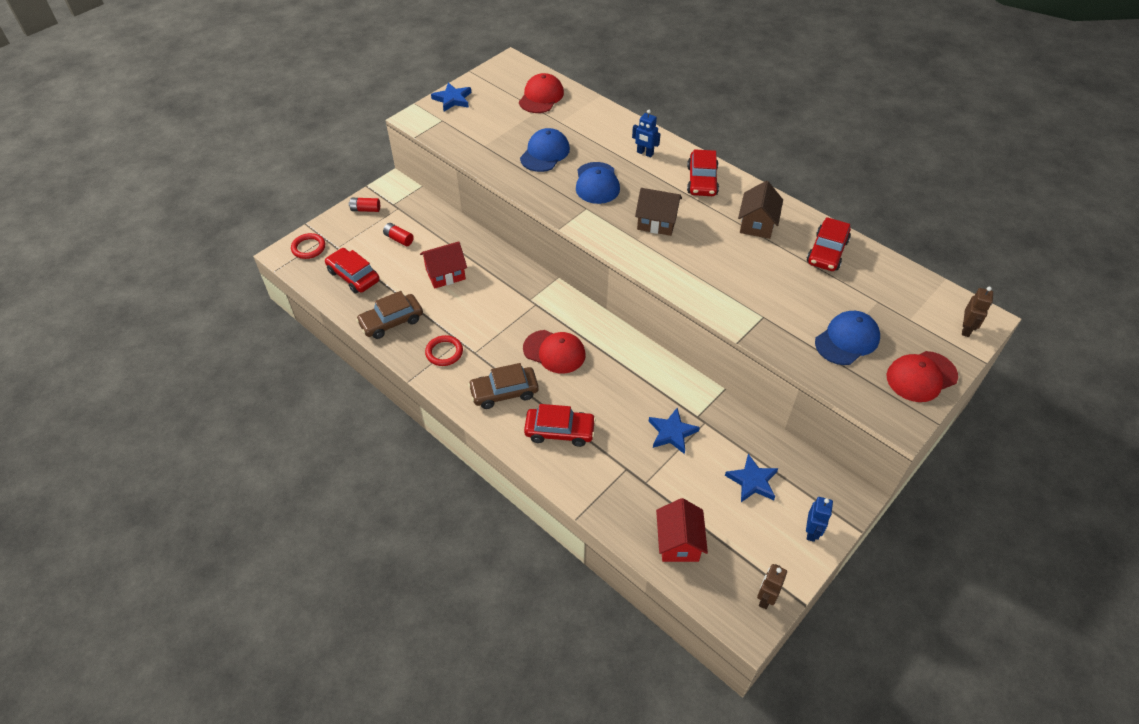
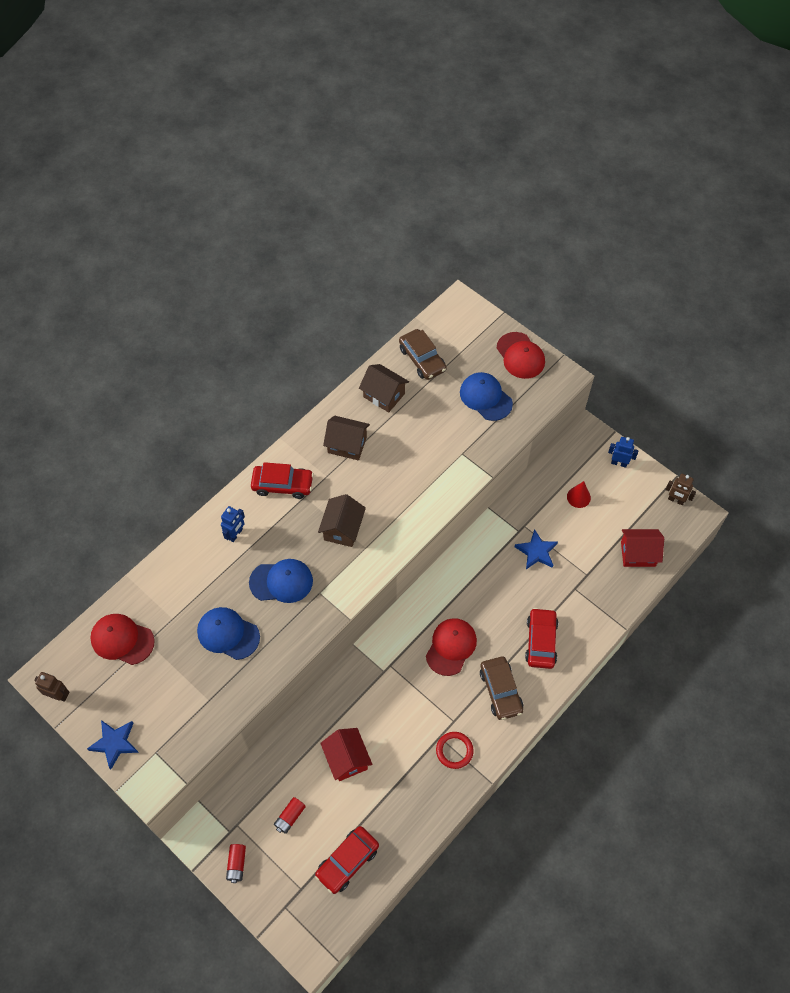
camera: 90 degrees left, 10 degrees up
red ring [291,233,325,259] -> none
brown car [356,291,423,339] -> brown car moved to [399,329,447,380]
blue star [725,454,778,502] -> red cone [567,481,591,508]
red car [807,217,851,271] -> brown house [359,364,409,413]
brown robot [962,287,993,337] -> brown robot moved to [34,672,70,702]

